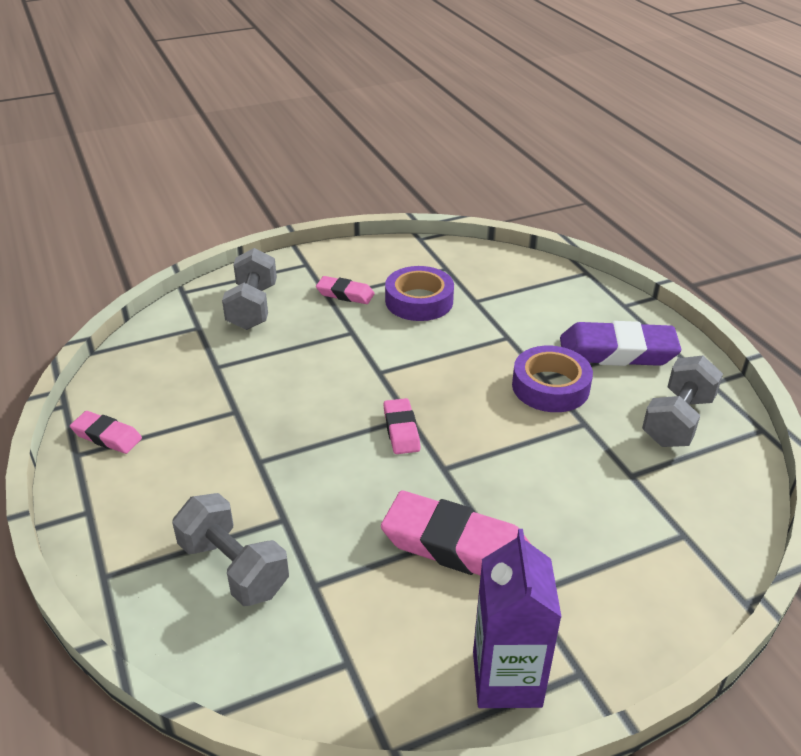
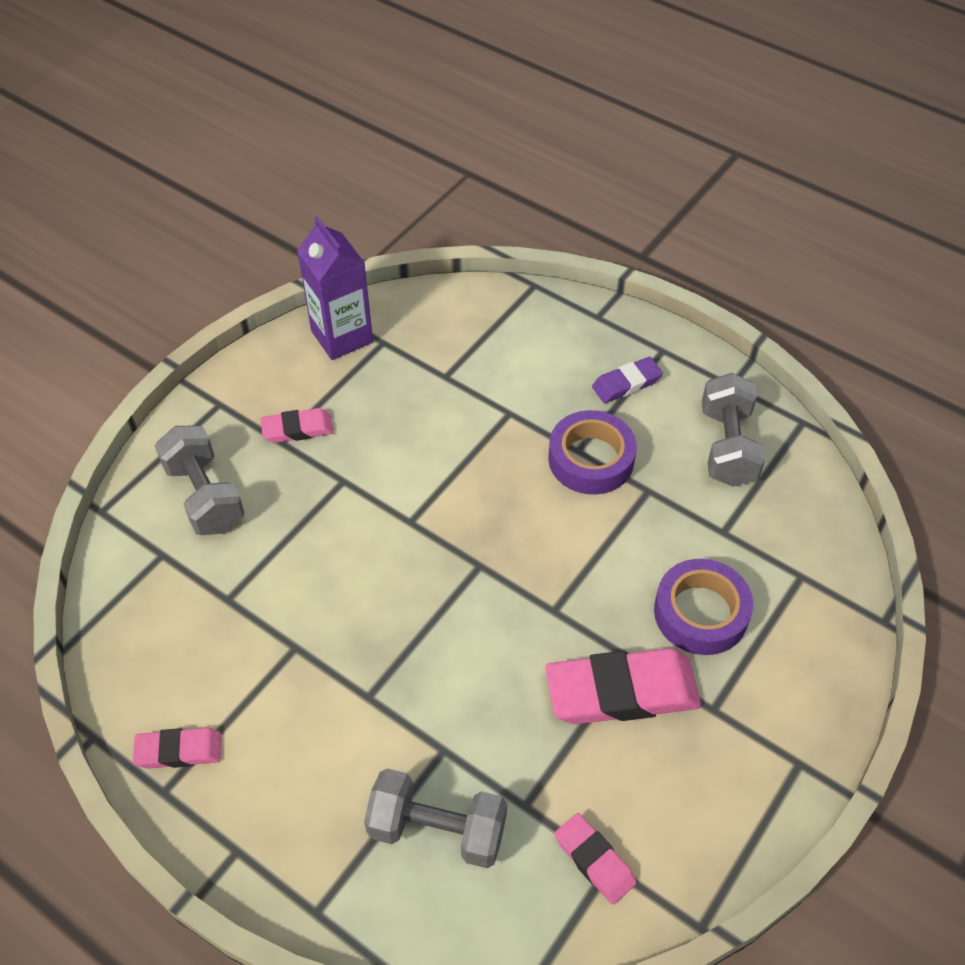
camera: 30 degrees left, 15 degrees up
pink eraser [383,398,421,454] -> pink eraser moved to [554,813,637,905]
purple tape [385,266,454,321] -> purple tape moved to [654,559,753,655]
purple carton [473,529,562,708] -> purple carton moved to [297,216,373,360]
purple eraser [560,321,681,366] -> purple eraser [592,357,663,403], size x0.54

